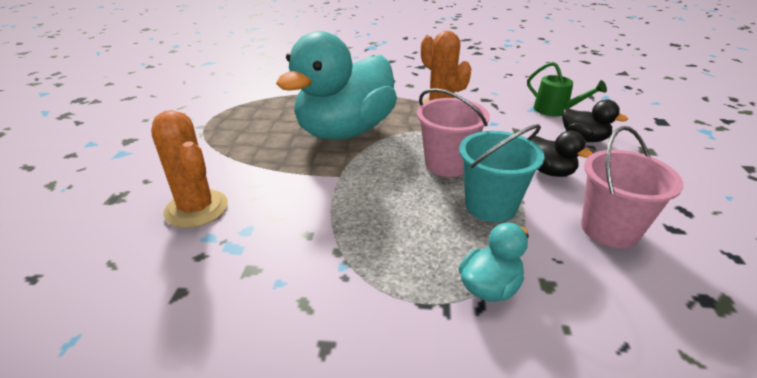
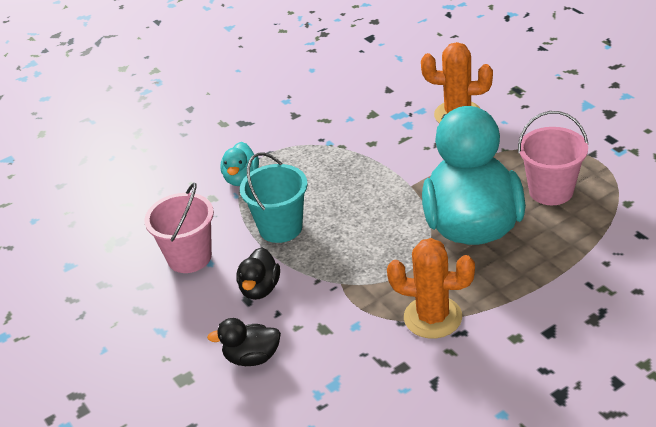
camera: 145 degrees right, 5 degrees up
pink bucket [417,88,490,177] -> pink bucket moved to [518,111,588,205]
green watering can [527,62,607,116] -> none
black duck [531,131,593,177] -> black duck turned 90 degrees counterclockwise [236,247,280,300]

